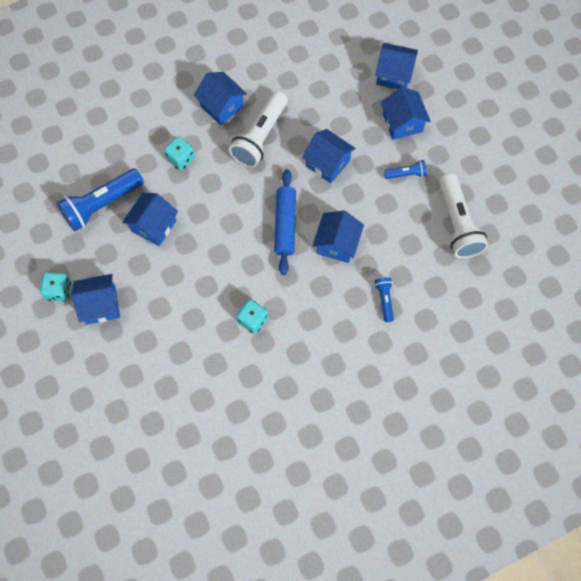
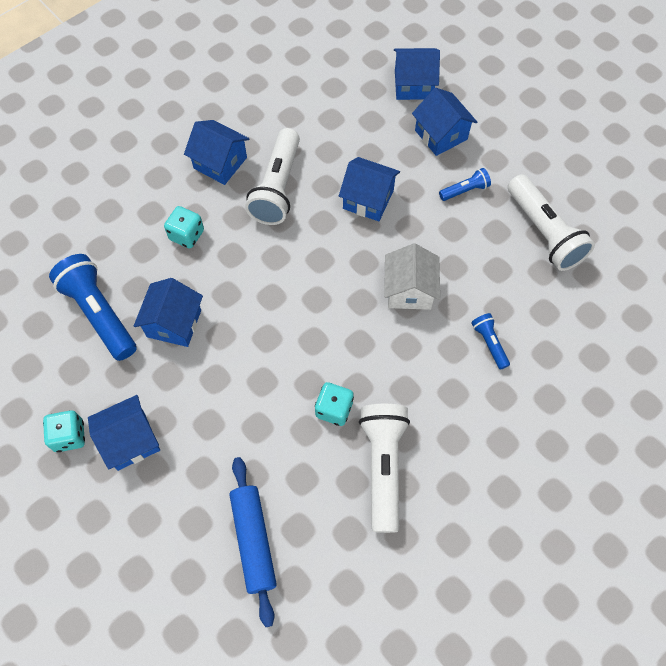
camera: 15 degrees left, 5 degrees down
blue flashlight [57,169,144,232] -> blue flashlight turned 105 degrees clockwise [49,254,137,361]
blue rolling pin [274,169,296,275] -> blue rolling pin moved to [229,457,277,627]
blue house [312,211,364,263] -> white house [384,243,440,310]
none -> white flashlight [359,404,410,533]

